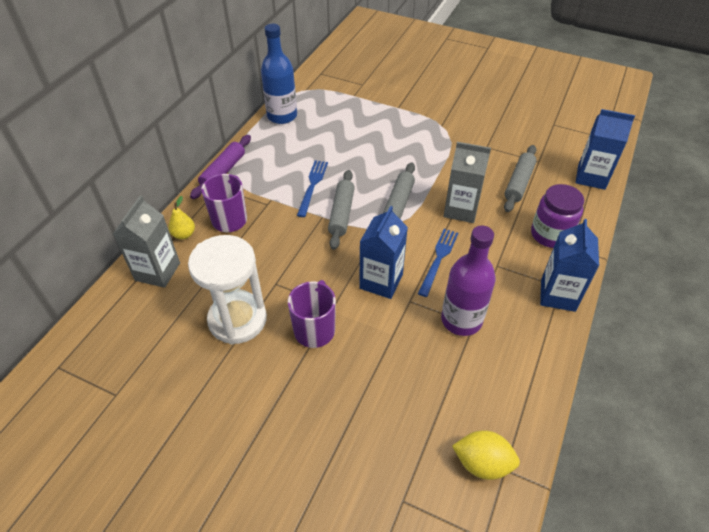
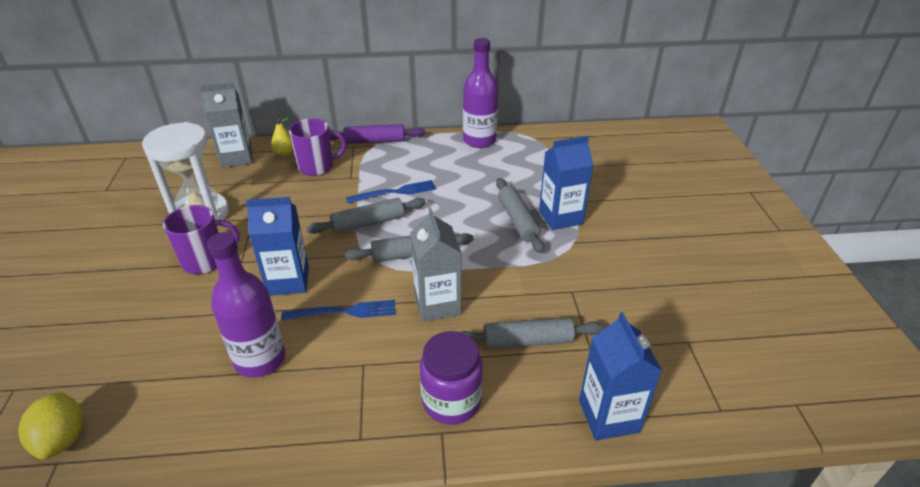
camera: 60 degrees right, 10 degrees down
blue bottle [261,24,297,124] -> purple bottle [463,38,498,148]
blue carton [540,219,599,312] -> blue carton moved to [539,136,593,230]
none -> grey rolling pin [496,178,544,253]

